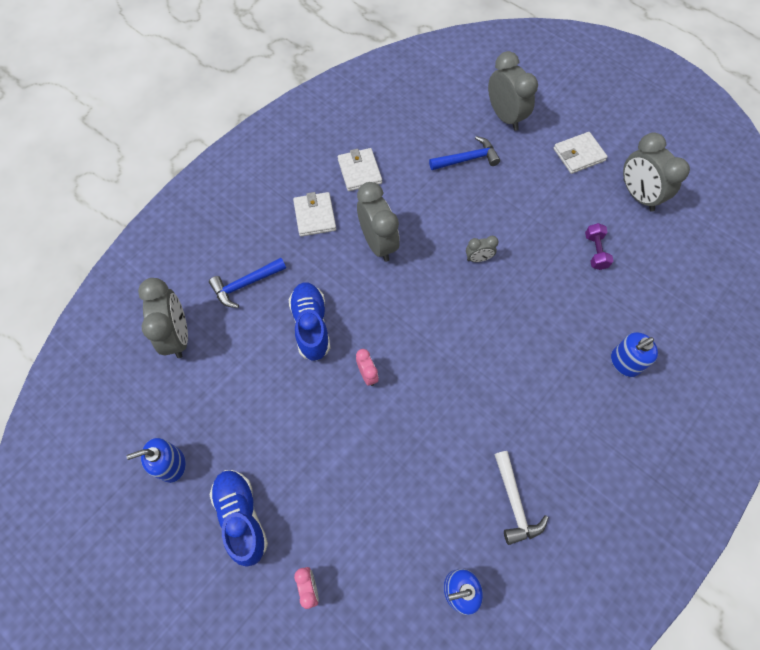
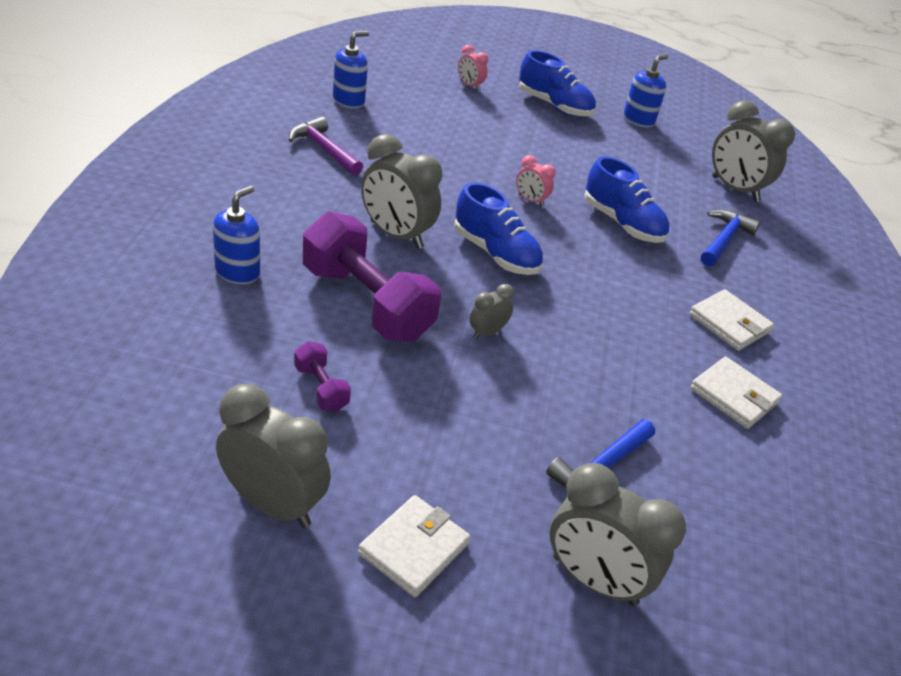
camera: 145 degrees right, 25 degrees down
grey clock [357,182,400,262] -> grey clock moved to [361,134,442,249]
white hammer [494,451,549,545] -> purple hammer [289,117,363,175]
none -> purple dumbbell [303,211,441,341]
none -> blue shoe [454,182,543,275]

